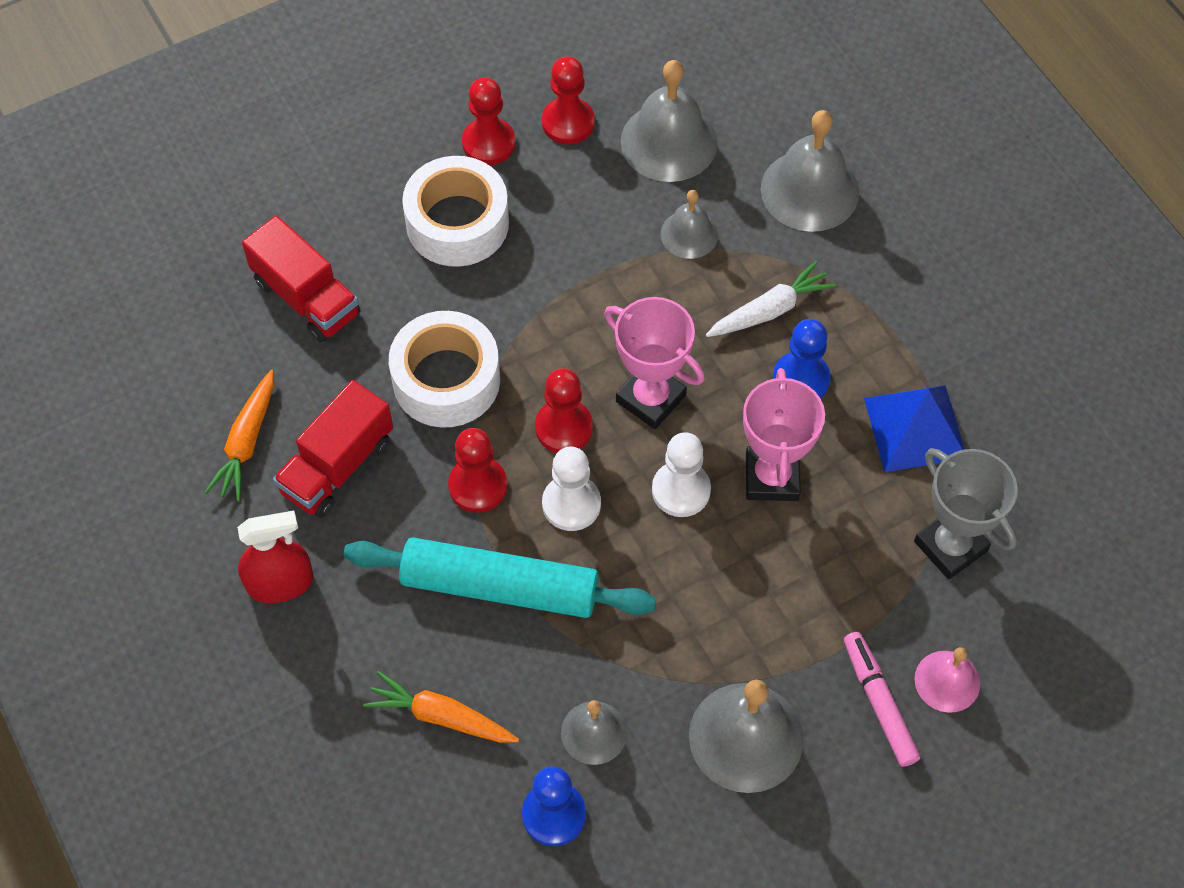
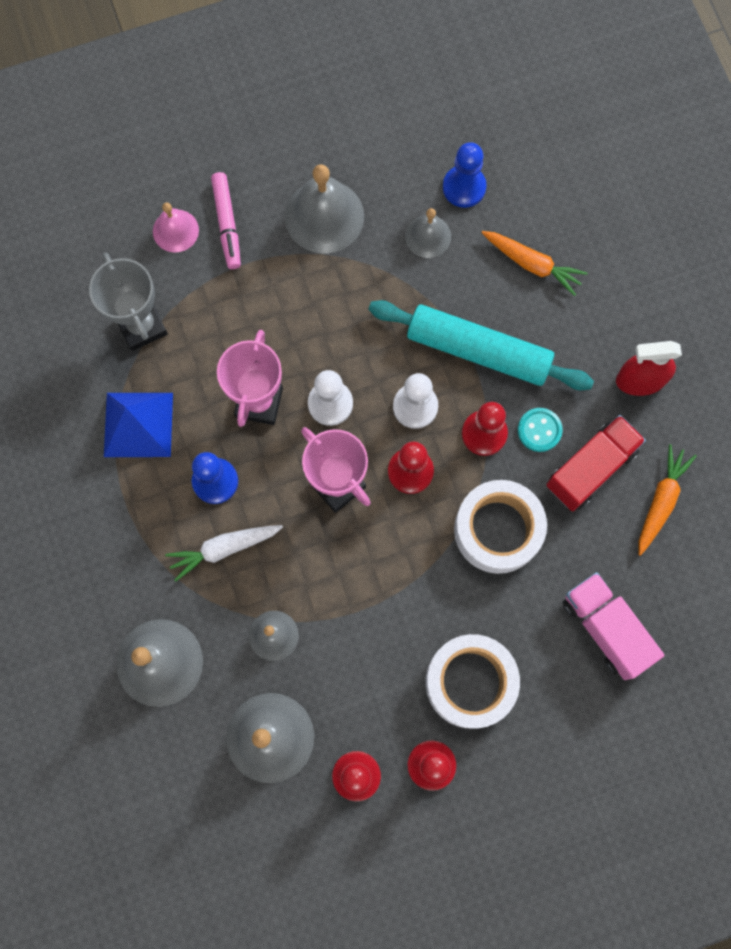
camera: 170 degrees left, 15 degrees up
red truck [242,216,360,342] -> pink truck [563,572,664,680]
none -> turquoise button [518,408,563,452]

